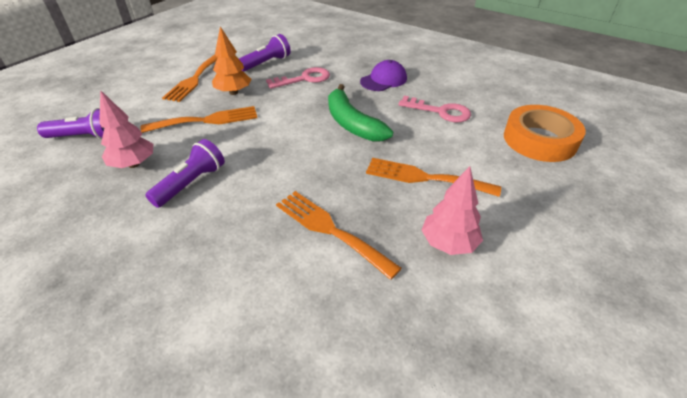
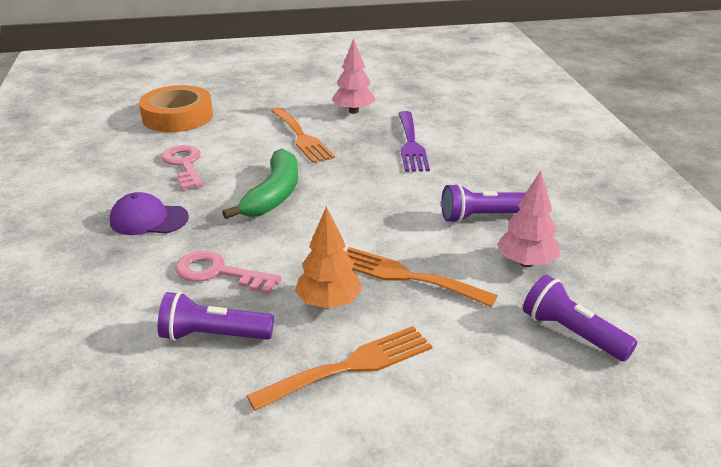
camera: 135 degrees left, 10 degrees down
orange fork [276,191,402,280] -> purple fork [398,111,430,172]

